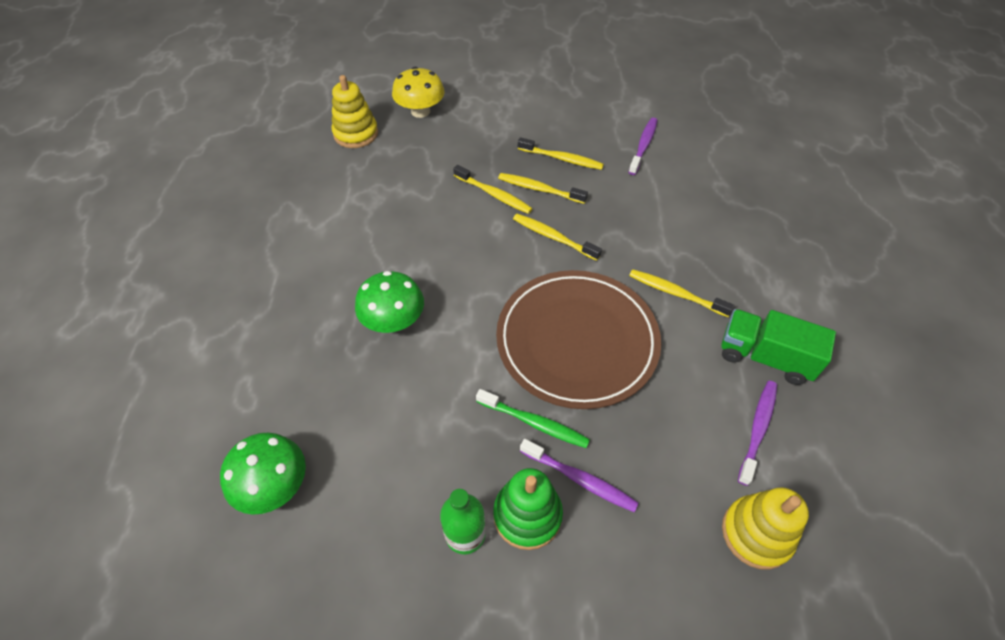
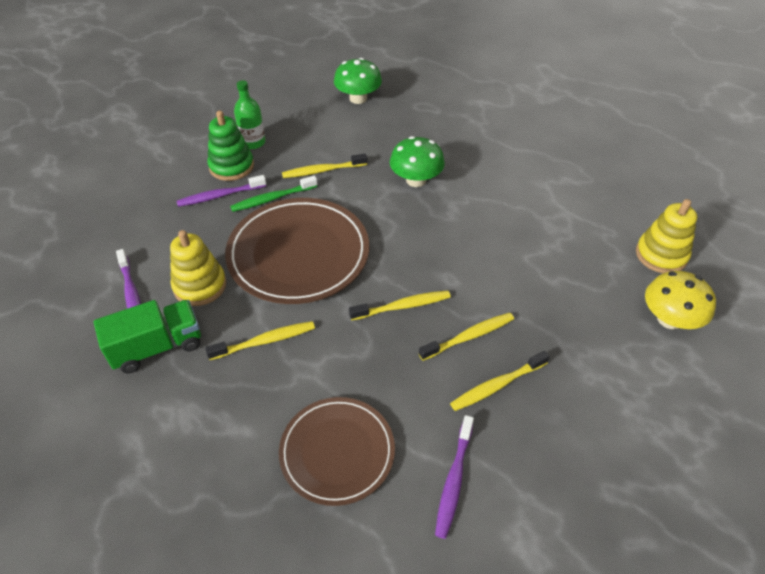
camera: 130 degrees right, 5 degrees down
yellow toothbrush [453,165,533,214] -> yellow toothbrush moved to [282,153,367,178]
purple toothbrush [629,117,658,175] -> purple toothbrush turned 45 degrees clockwise [435,415,474,539]
yellow stacking toy [722,487,809,570] -> yellow stacking toy moved to [170,230,226,306]
none -> brown plate [279,397,395,506]

